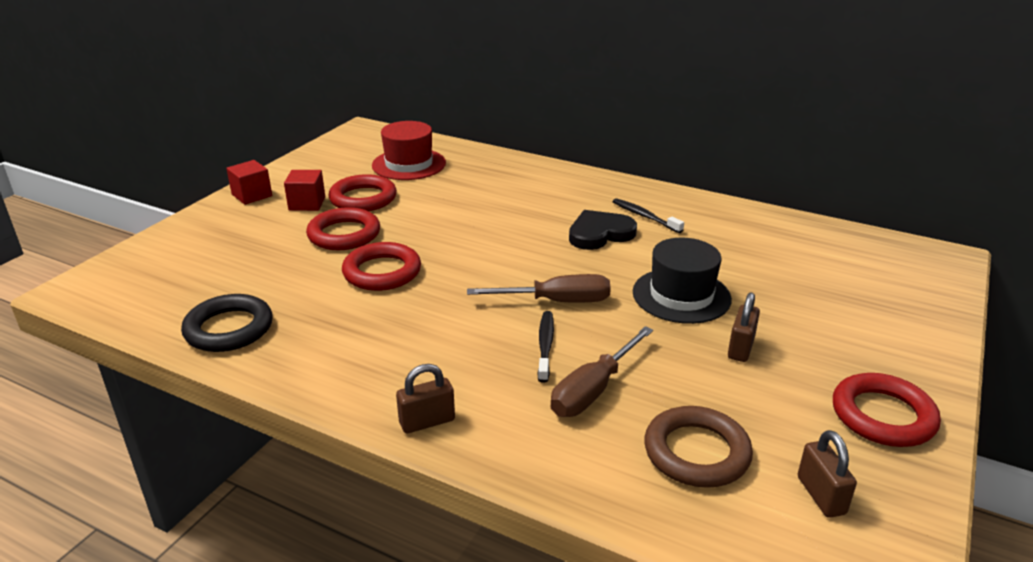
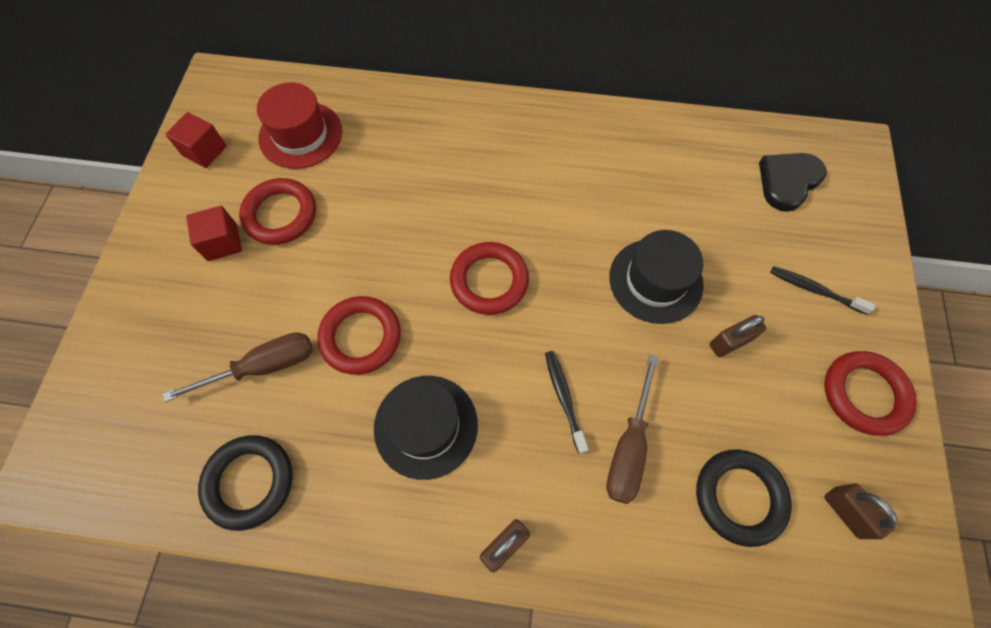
camera: 20 degrees left, 35 degrees up
red cube [226,160,272,205] -> red cube moved to [165,112,227,168]
red ring [306,207,380,250] -> red ring moved to [450,242,529,315]
brown screwdriver [467,274,611,303] -> brown screwdriver moved to [163,332,313,402]
black heart [569,210,637,250] -> black heart moved to [759,153,827,212]
black toothbrush [613,198,684,233] -> black toothbrush moved to [770,266,875,315]
brown ring [644,406,753,488] -> black ring [696,450,792,547]
brown padlock [728,292,760,362] -> brown padlock turned 60 degrees clockwise [709,315,766,357]
none -> black hat [374,376,478,480]

